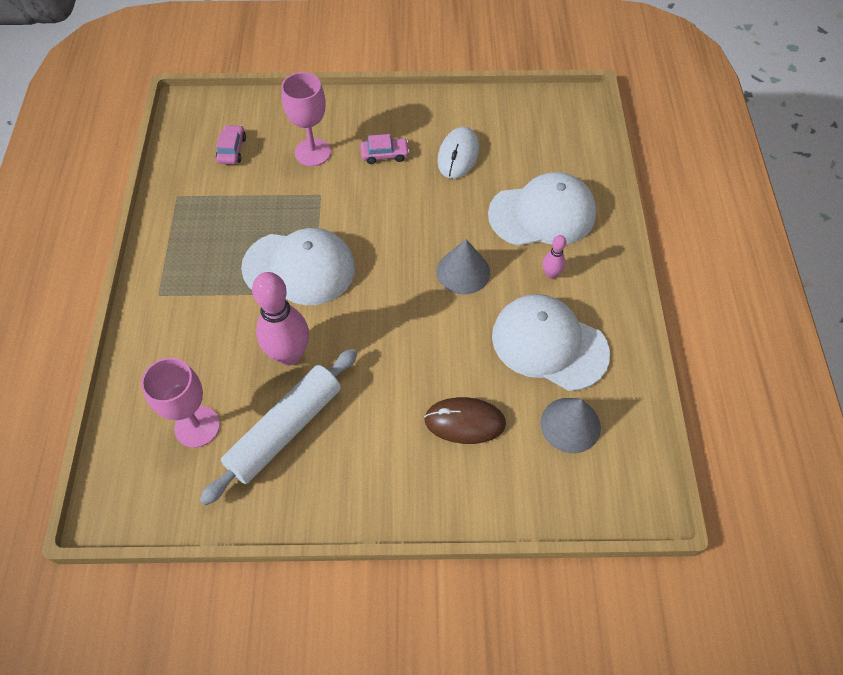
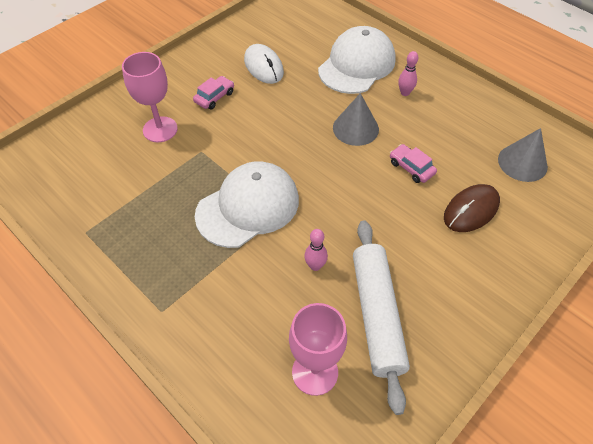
camera: 45 degrees left, 5 degrees down
pink car [216,125,246,164] -> pink car moved to [390,144,437,183]
pink bowling pin [252,272,309,365] -> pink bowling pin [304,229,328,271], size x0.47
white cap [492,294,610,391] -> none

